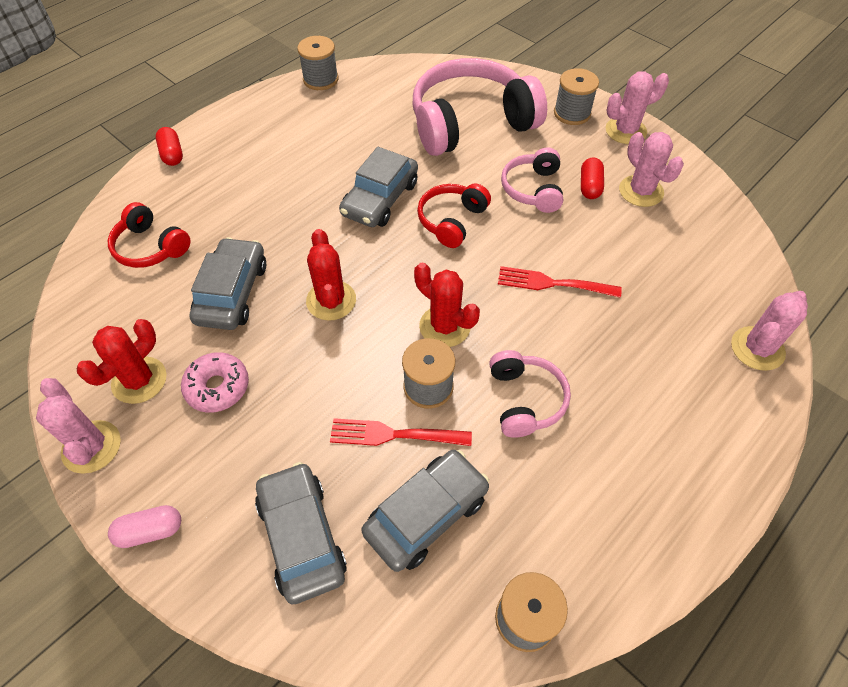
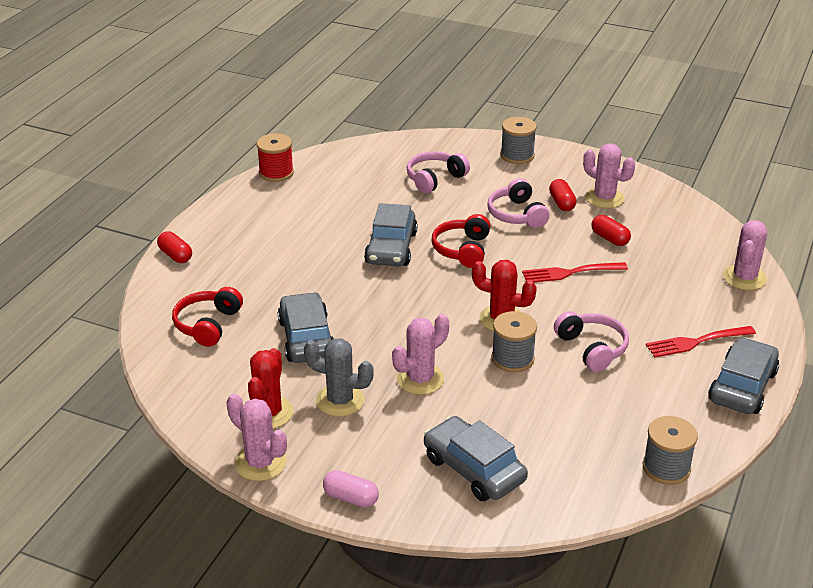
camera: 20 degrees left, 20 degrees down
red headphones [108,202,190,268] -> red headphones turned 90 degrees clockwise [172,287,243,347]
pink capsule [108,505,181,548] -> pink capsule turned 60 degrees clockwise [323,470,379,507]
pink donut [181,352,249,413] -> grey cactus [304,338,374,417]
grey spool [297,36,338,90] -> red spool [257,133,294,182]
red cactus [306,229,356,321] -> none
red fork [330,418,472,446] -> red fork moved to [646,326,756,358]
grey car [361,450,489,572] -> grey car moved to [708,337,779,414]
pink headphones [413,58,547,156] -> pink headphones [407,151,470,194], size x0.51
pink cactus [605,71,669,144] -> pink cactus moved to [392,314,449,395]
none -> red capsule [592,215,631,246]

